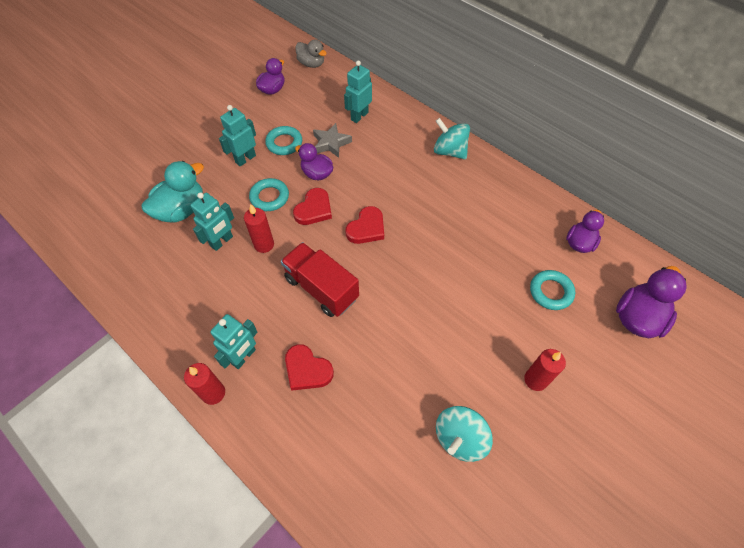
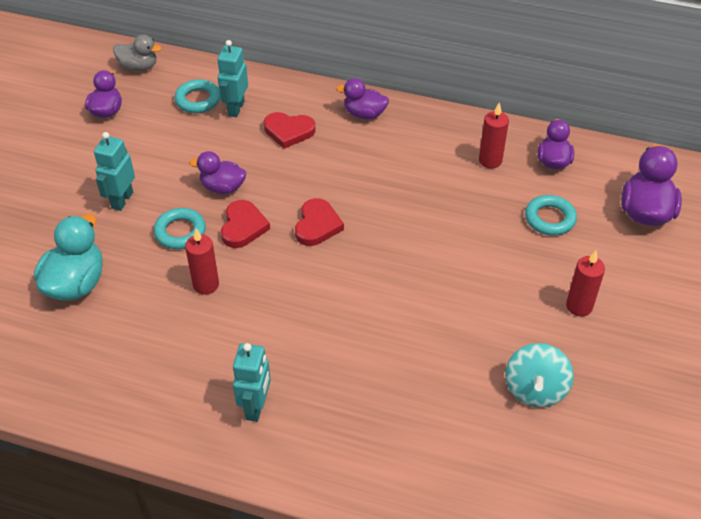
camera: 25 degrees left, 10 degrees down
red candle [184,363,225,405] -> red candle moved to [479,102,509,169]
turquoise robot [190,192,234,251] -> none
turquoise ring [265,126,302,155] -> turquoise ring moved to [175,79,220,113]
red truck [281,242,359,317] -> none
red heart [285,344,334,391] -> red heart moved to [264,112,315,149]
grey star [313,123,352,158] -> none
turquoise spinning top [434,118,470,159] -> purple duck [336,78,389,119]

